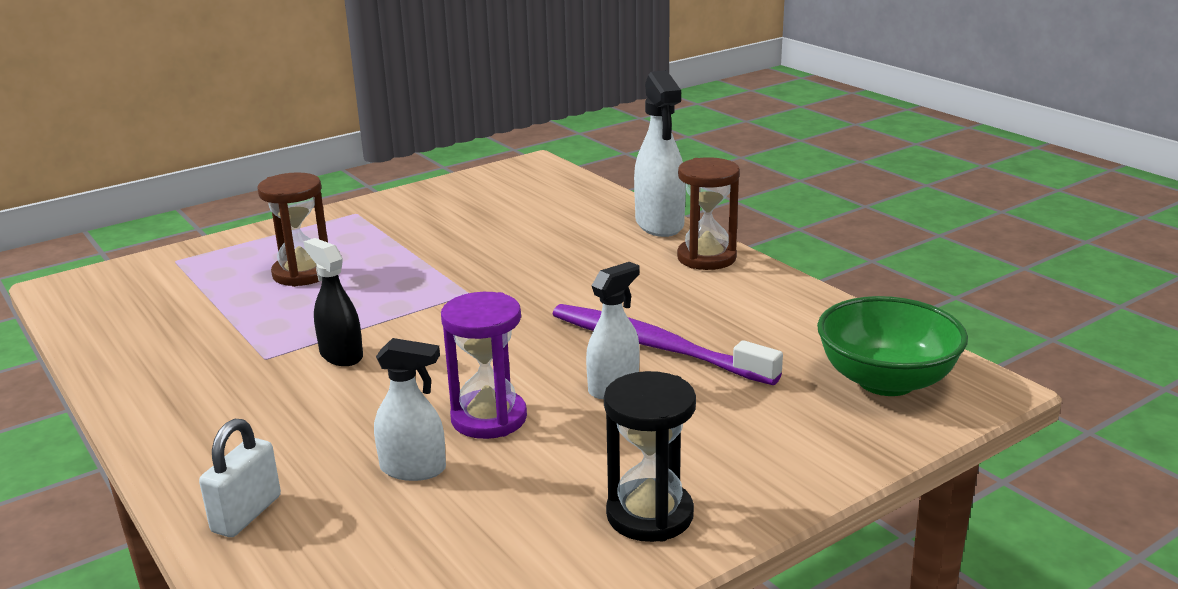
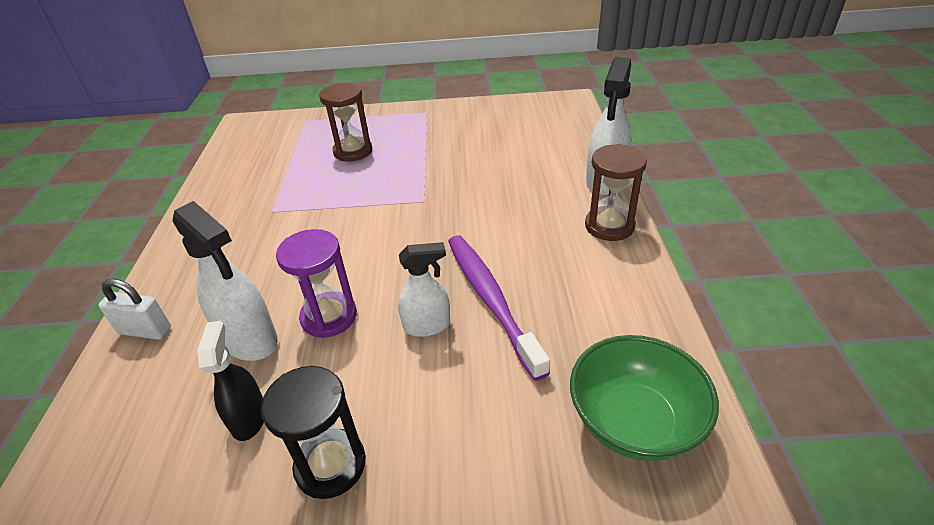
camera: 35 degrees right, 15 degrees up
white padlock [199,419,281,537] -> white padlock turned 45 degrees clockwise [98,279,171,340]
black spray bottle [304,238,363,366] -> black spray bottle moved to [197,321,264,441]
white spray bottle [374,338,446,481] -> white spray bottle [172,201,278,361], size x1.57

